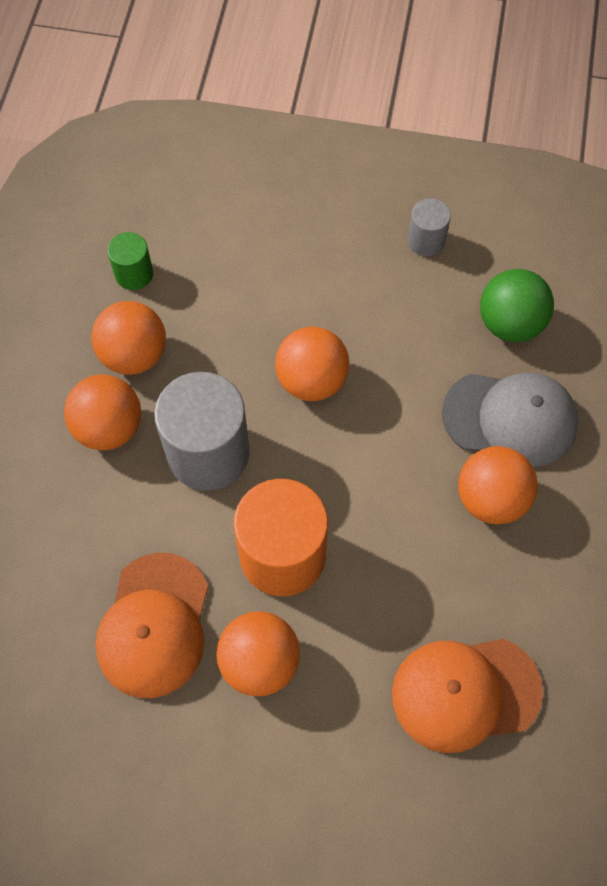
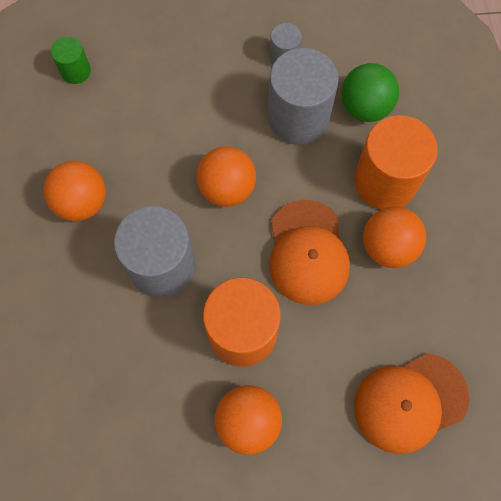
camera: 15 degrees left, 5 degrees up
orange ball [64,374,141,450] -> none
orange cap [95,553,208,698] -> orange cap moved to [270,200,350,305]
green cylinder [107,232,153,290] -> green cylinder moved to [51,37,91,84]
grey cap [442,373,579,467] -> orange cylinder [354,115,438,209]
none -> grey cylinder [268,48,339,145]

